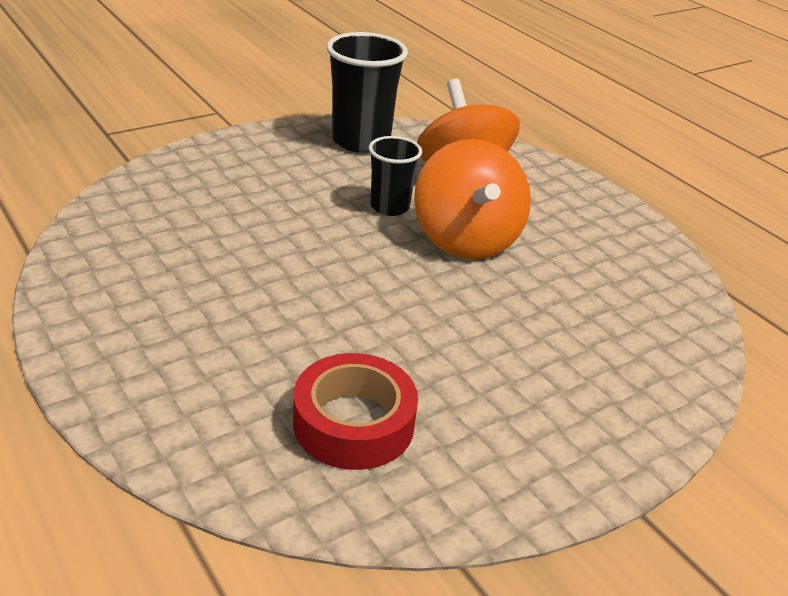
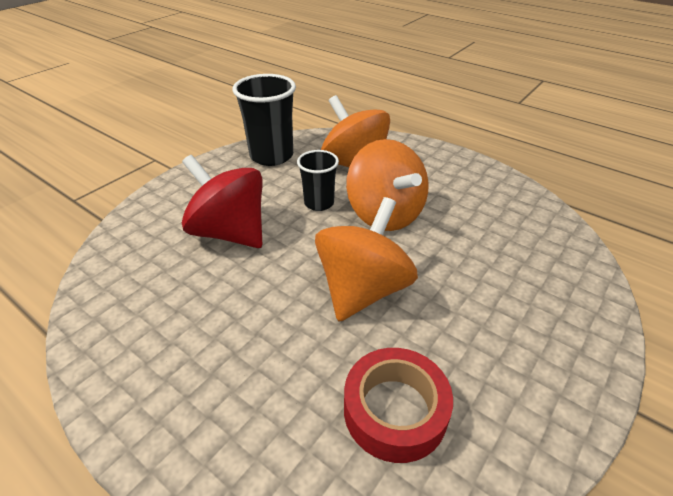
camera: 15 degrees left, 5 degrees up
none -> red spinning top [182,155,262,248]
none -> orange spinning top [315,197,418,321]

